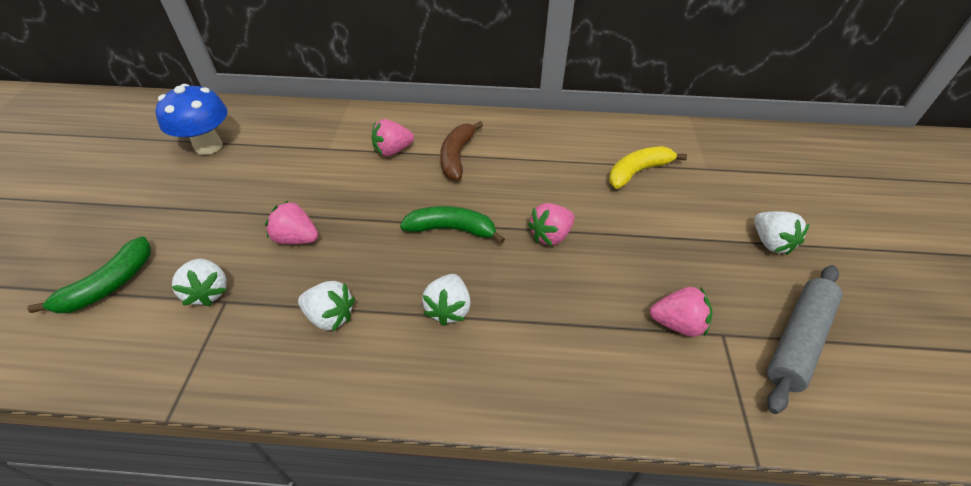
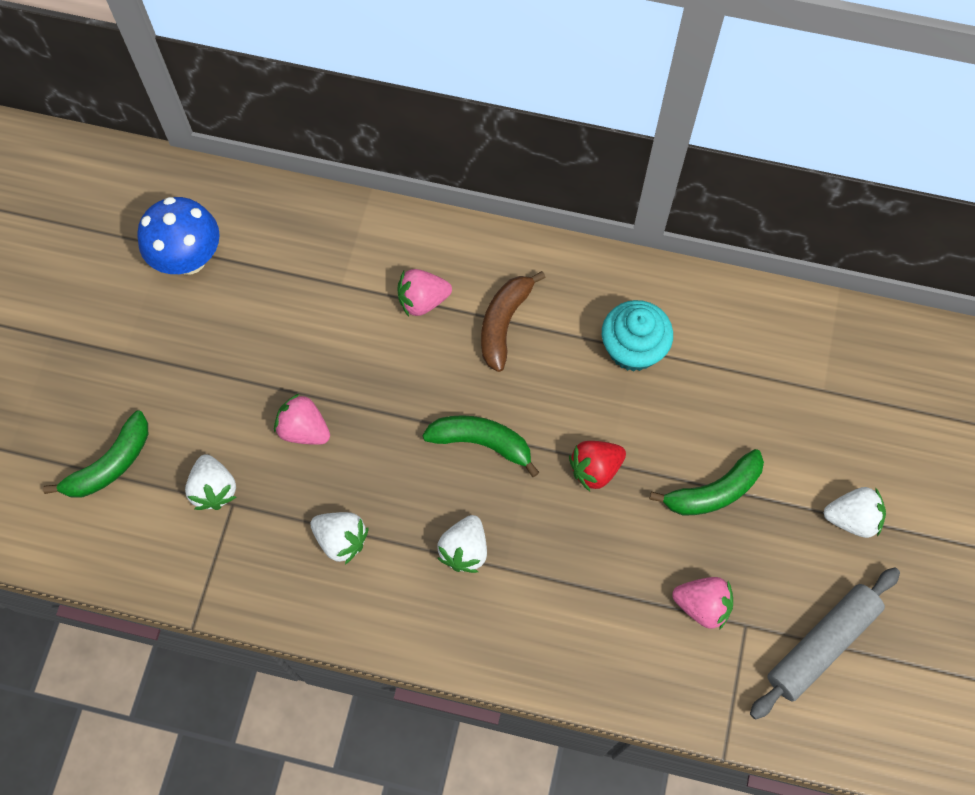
camera: 10 degrees right, 20 degrees up
pink strawberry [528,203,575,246] -> red strawberry [569,441,626,491]
yellow banana [609,146,687,189] -> none
white strawberry [754,211,810,255] -> white strawberry turned 75 degrees counterclockwise [824,487,886,538]
none -> turquoise cupcake [602,300,673,372]
none -> green banana [649,449,764,516]

